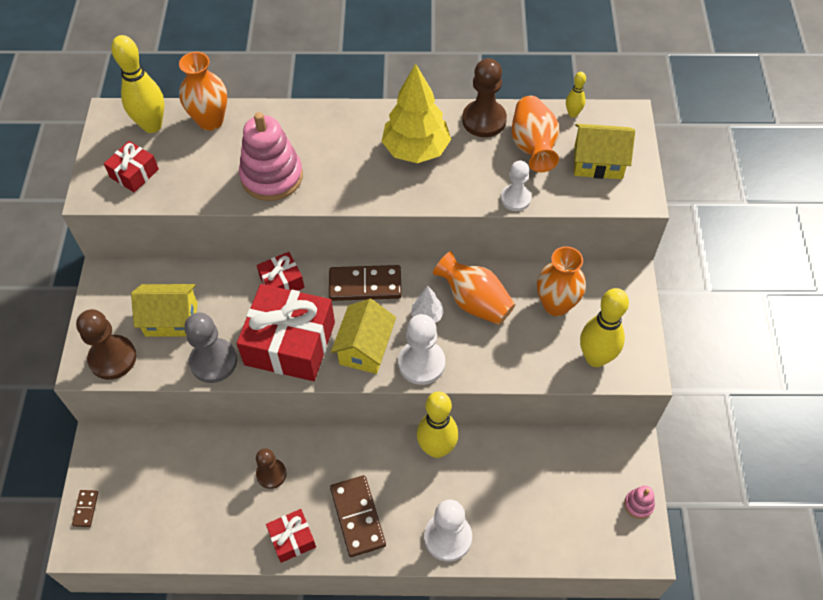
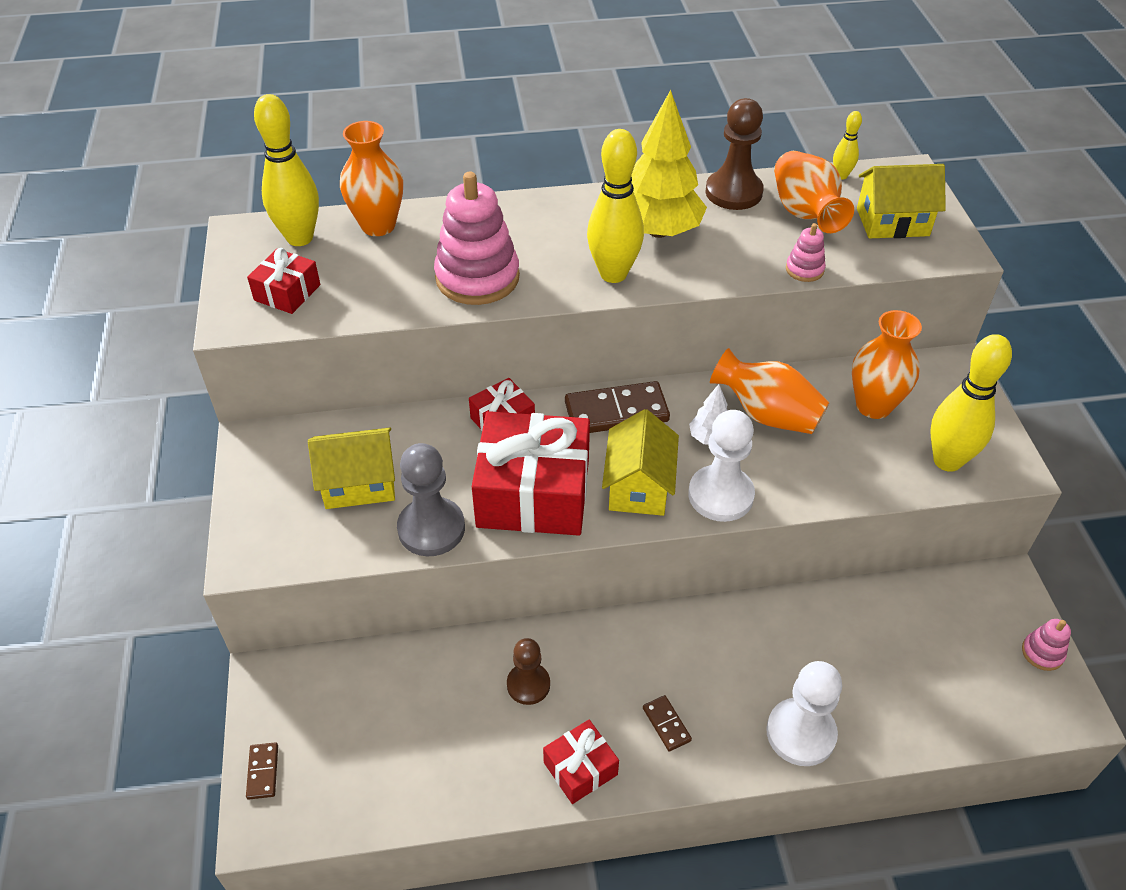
camera: 10 degrees left, 10 degrees down
brown pawn [76,309,136,380] -> none
brown domino [330,475,386,557] -> brown domino [643,695,692,752], size x0.49
yellow bowling pin [417,391,458,458] -> yellow bowling pin moved to [587,129,644,283]
white pawn [501,161,532,211] -> pink stacking toy [786,223,826,282]

